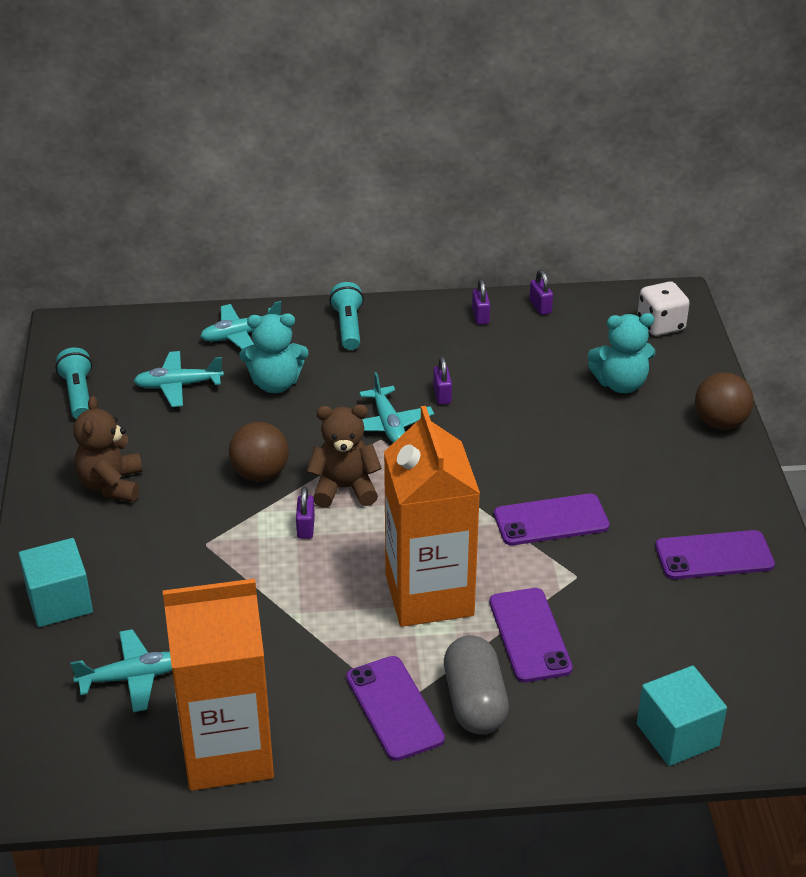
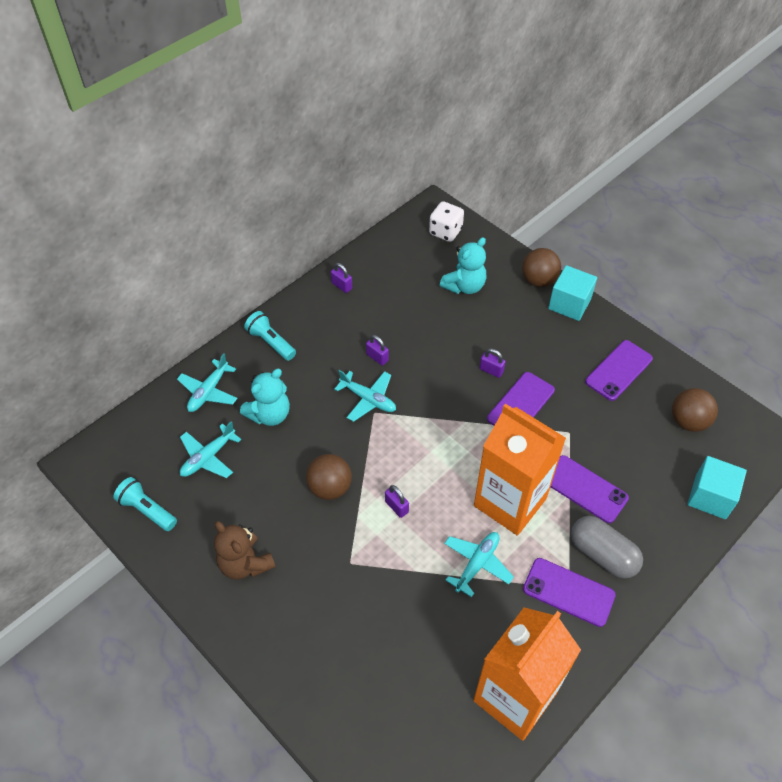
camera: 40 degrees left, 15 degrees up
turquoise cube [19,538,93,627] -> turquoise cube moved to [548,265,597,321]
turquoise plane [70,629,172,712] -> turquoise plane moved to [444,532,514,597]
brown teddy bear [307,404,382,508] -> none
purple padlock [530,270,553,315] -> purple padlock moved to [480,349,505,378]
none -> brown ball [672,388,718,432]

